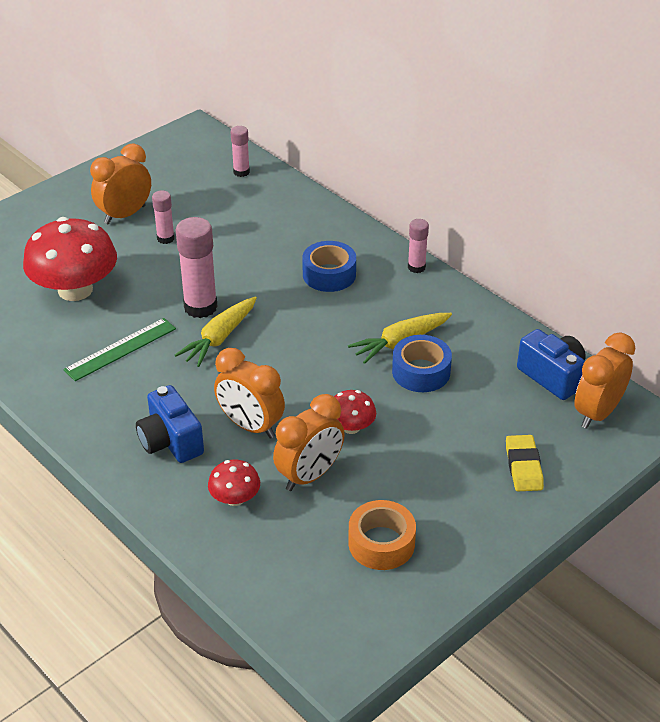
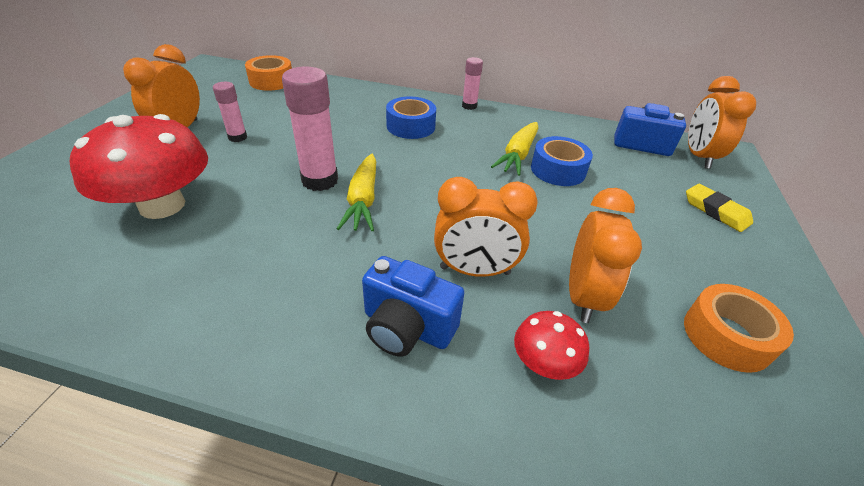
camera: 35 degrees left, 0 degrees up
green ruler [63,318,176,381] -> none
pink glue stick [230,126,250,177] -> orange tape [245,55,292,91]
red mushroom [334,390,376,434] -> none

